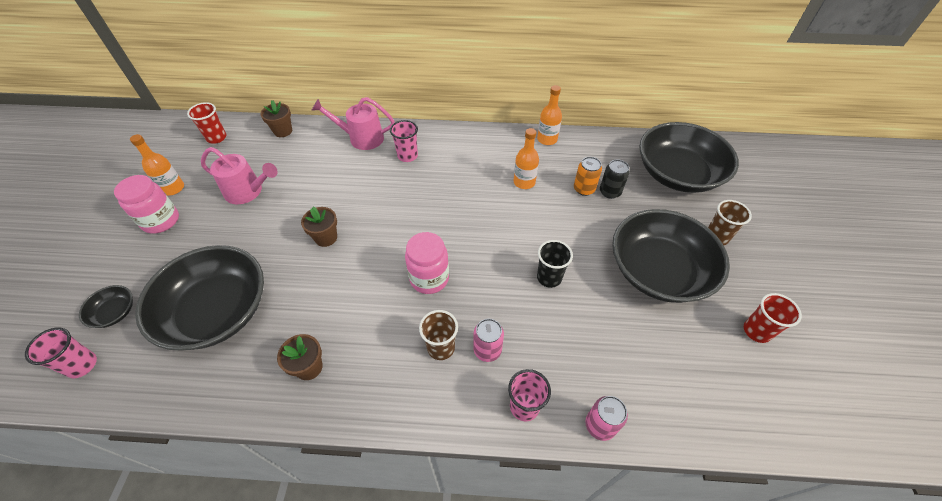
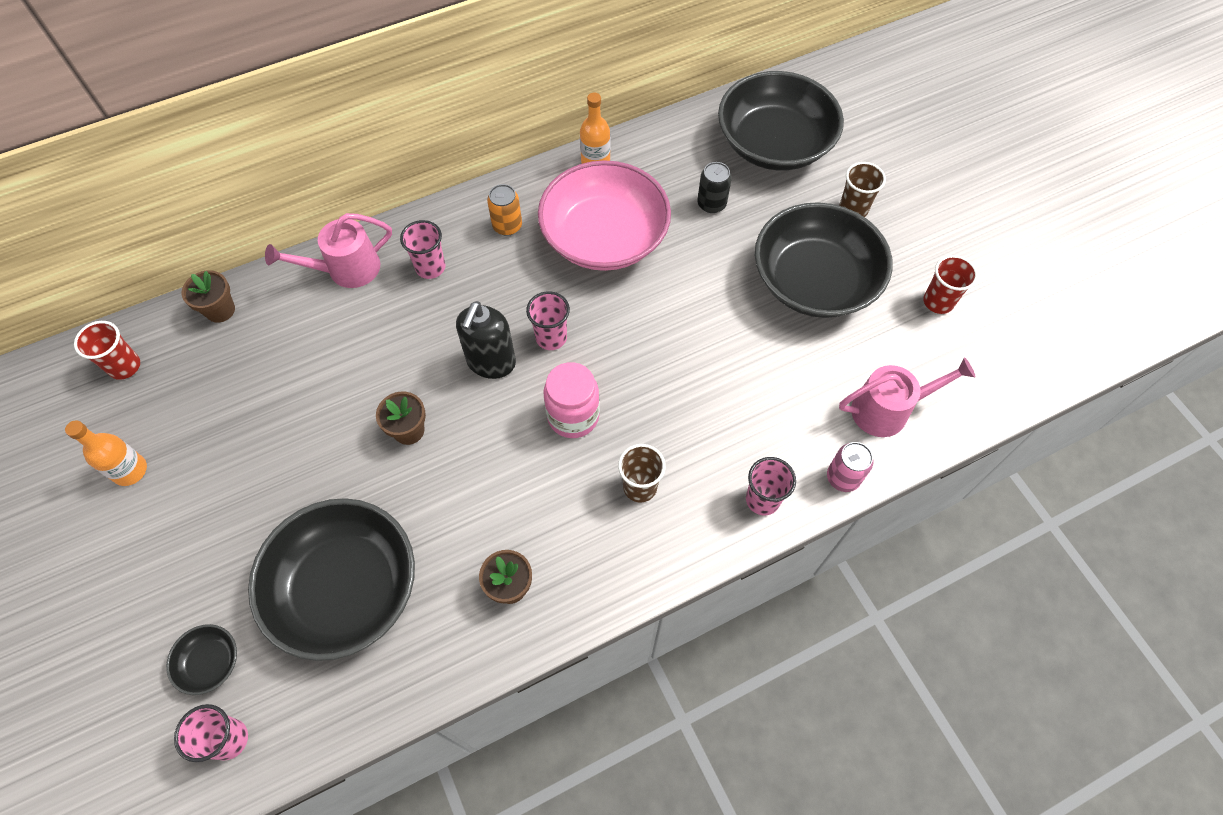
camera: 30 degrees left, 10 degrees up
pink jar [114,175,179,234] -> none
pink watering can [201,147,278,204] -> pink watering can moved to [839,357,976,437]
pink can [473,319,504,362] -> none
orange bottle [514,128,539,189] -> pink bowl [538,160,671,271]
black cup [537,240,573,288] -> none
orange can [574,157,602,196] -> orange can moved to [487,184,522,236]
none -> black soap dispenser [456,301,516,379]
none -> pink cup [526,291,570,350]

